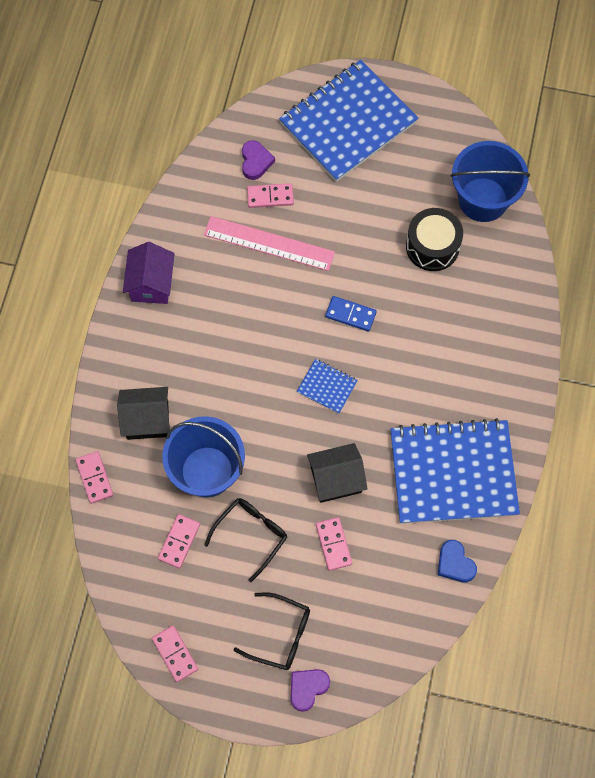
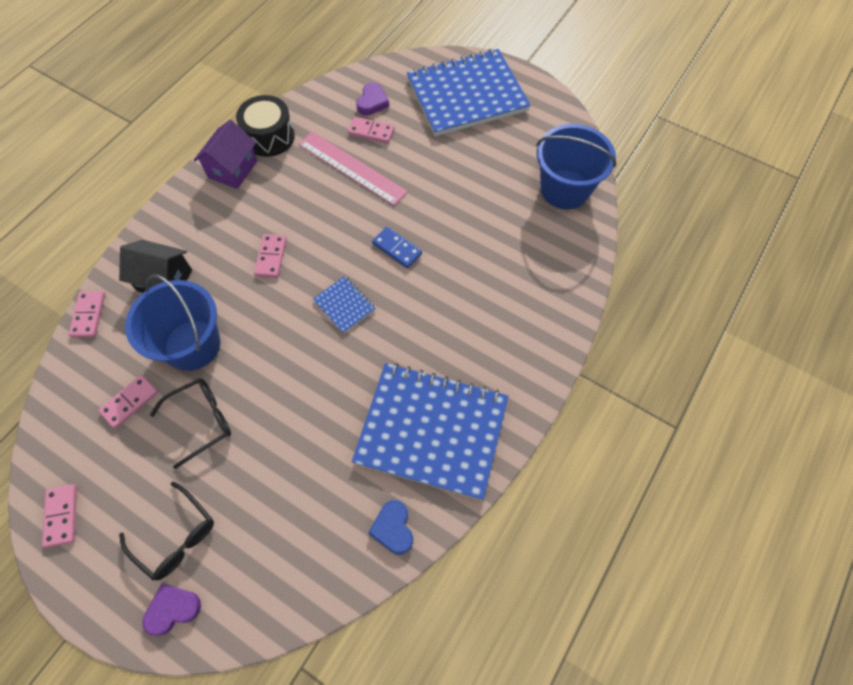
camera: 20 degrees right, 5 degrees down
black house [307,443,368,503] -> none
pink domino [316,517,352,571] -> pink domino moved to [254,234,287,278]
black drum [406,208,463,271] -> black drum moved to [236,95,295,157]

